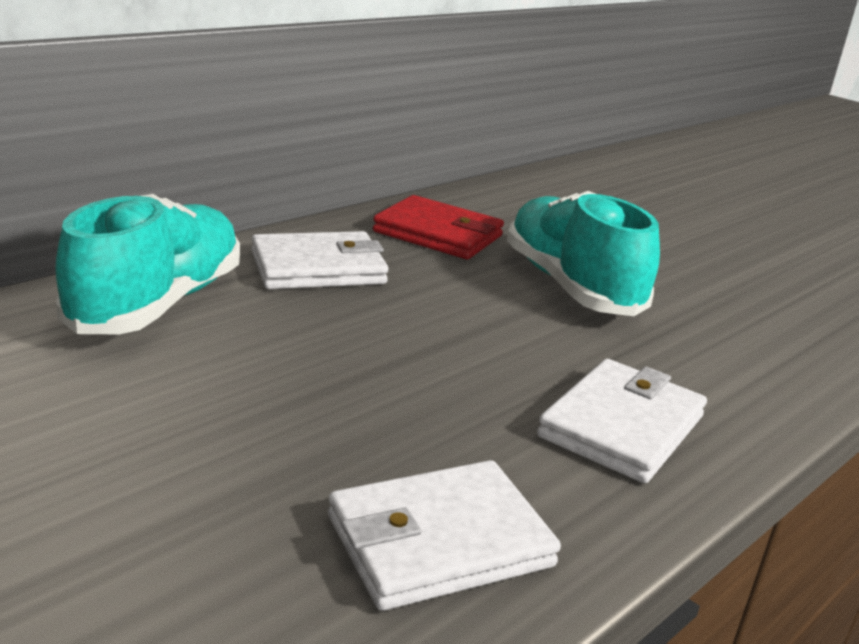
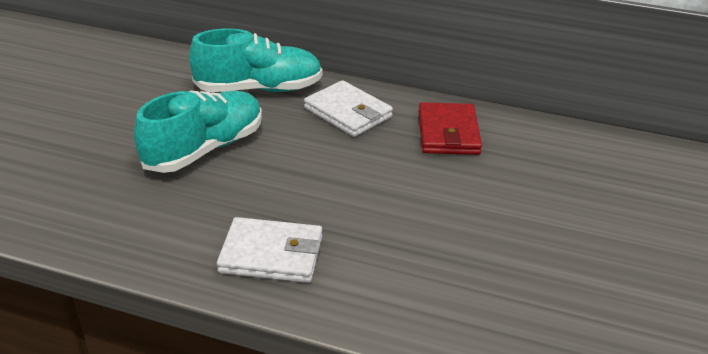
camera: 65 degrees right, 10 degrees up
white wallet [328,460,561,611] -> none
turquoise shoe [507,191,660,316] -> turquoise shoe moved to [134,91,262,173]

